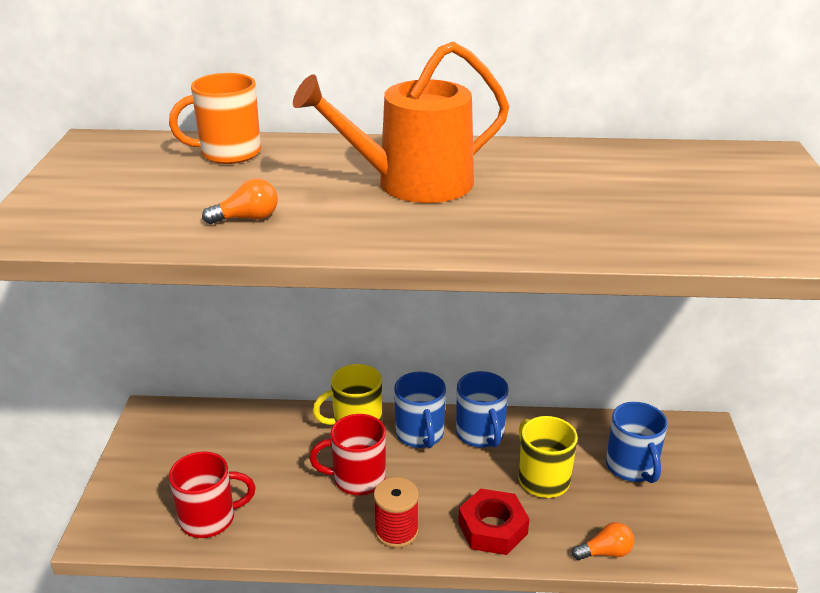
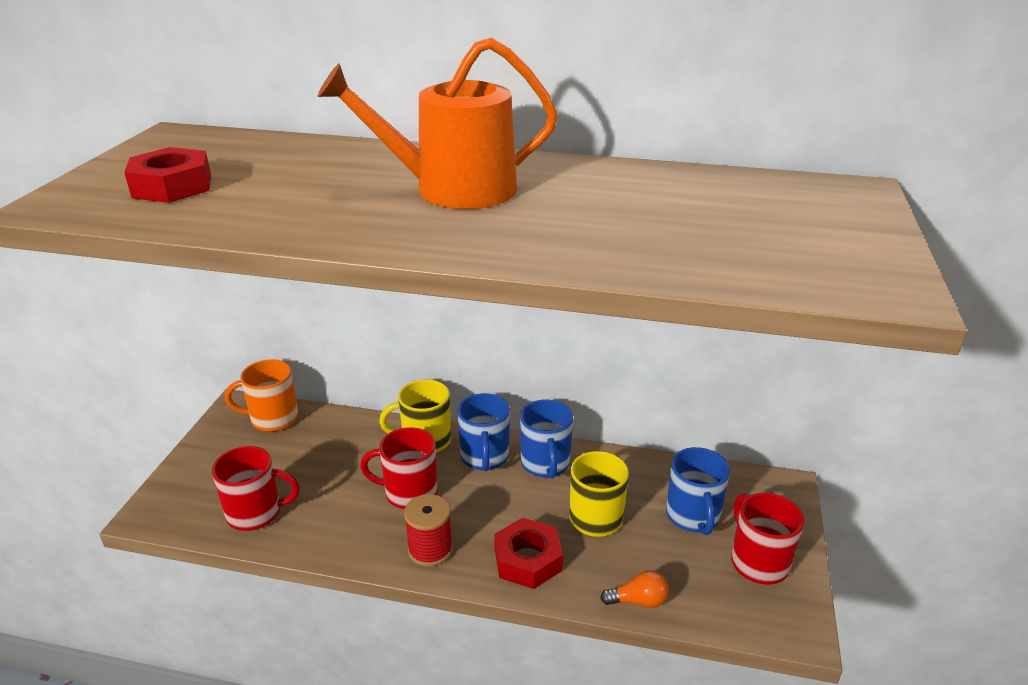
camera: 10 degrees right, 0 degrees up
orange mug [169,73,261,164] -> orange mug moved to [225,359,298,432]
orange light bulb [202,179,278,224] -> none
none -> red nut [124,147,211,203]
none -> red mug [731,493,804,585]

